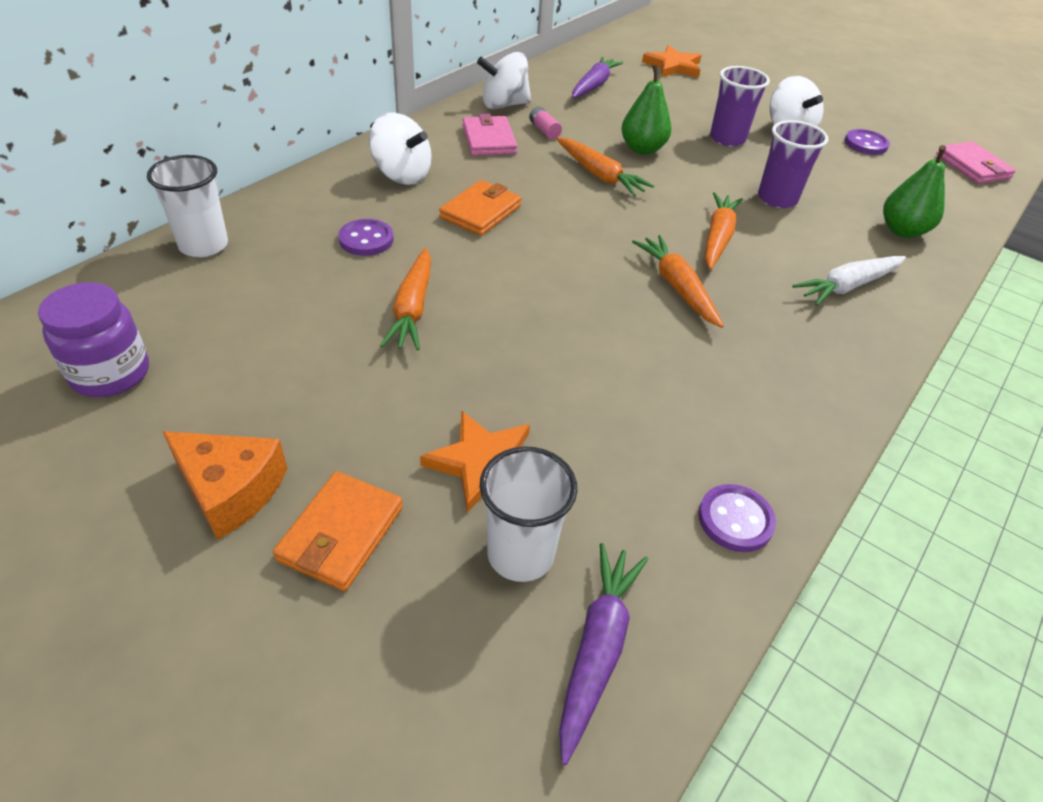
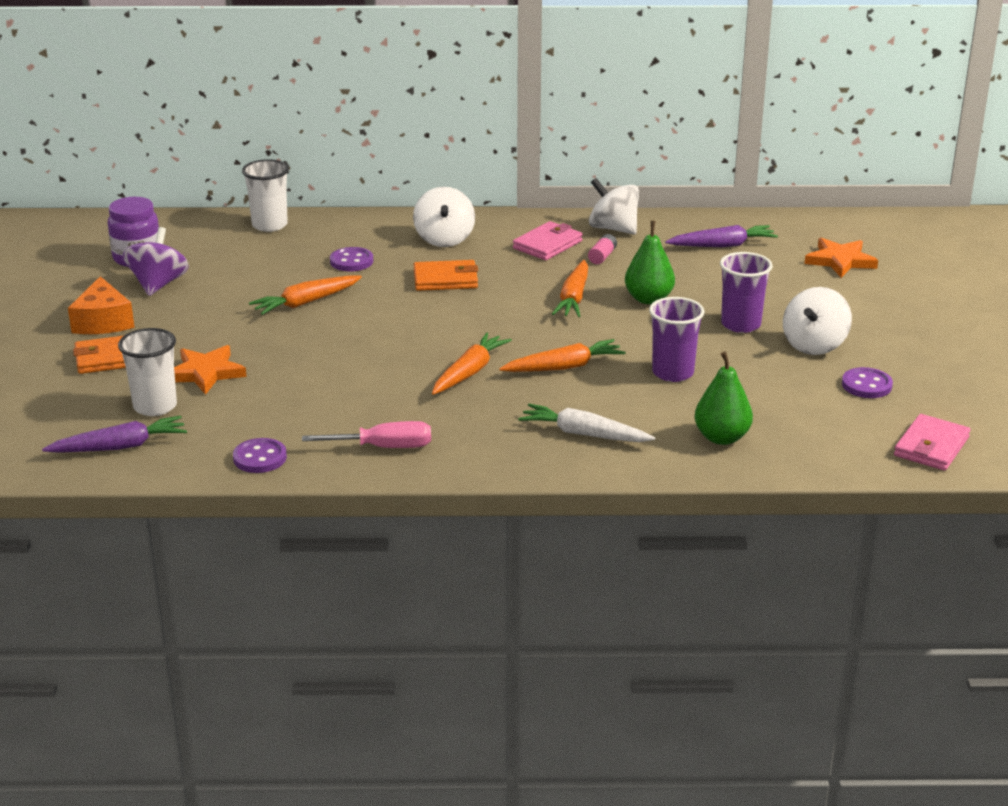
camera: 55 degrees right, 15 degrees down
none -> purple spinning top [123,227,189,296]
none -> pink screwdriver [302,421,431,448]

